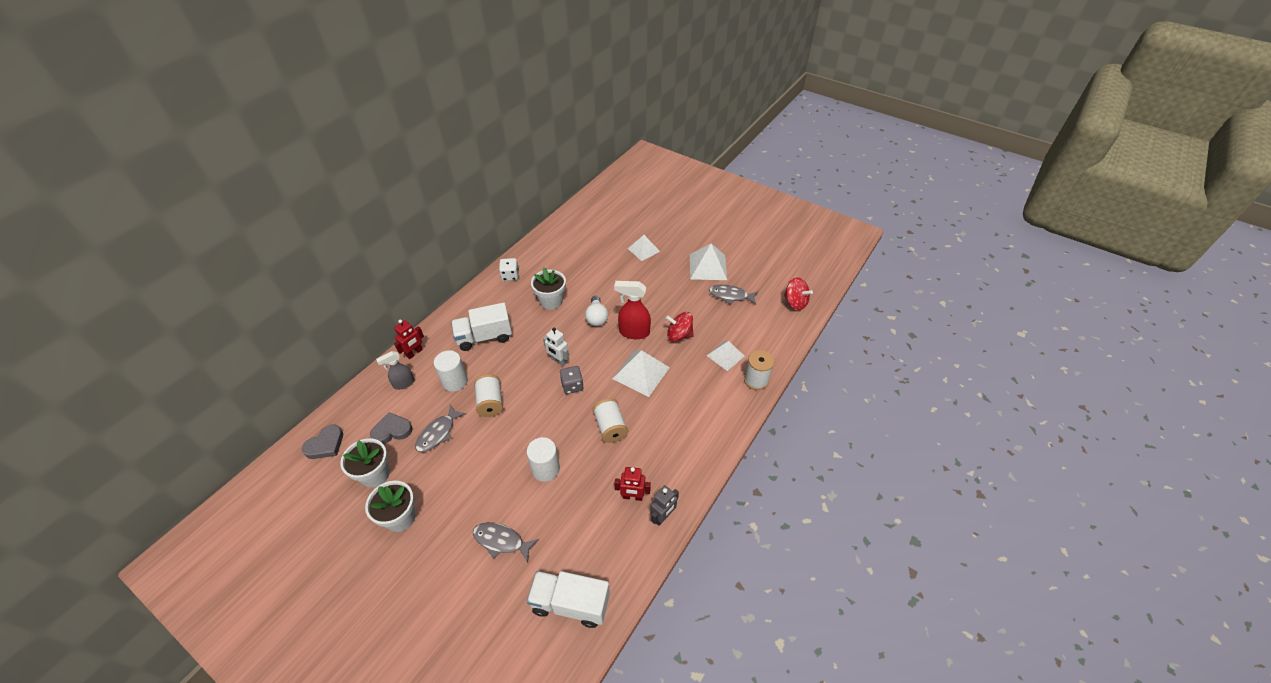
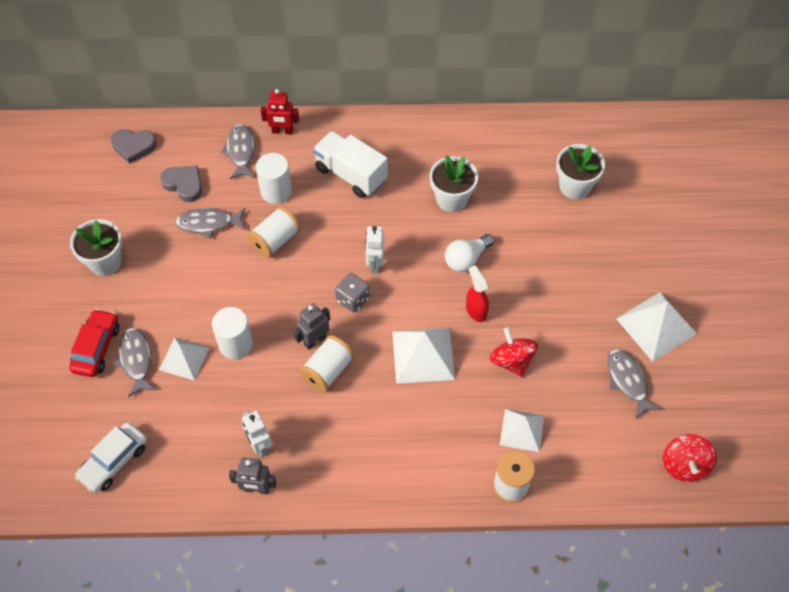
camera: 55 degrees right, 10 degrees up
white flower pot [340,438,390,488] -> white flower pot moved to [556,144,605,199]
grey spray bottle [376,351,414,390] -> grey fish [221,124,255,179]
white dice [499,258,519,281] -> none
white truck [527,571,610,628] -> white car [75,422,147,493]
red spray bottle [614,281,651,339] -> red spray bottle [466,265,489,322], size x0.65
red robot [614,467,651,501] -> white robot [242,411,272,457]
white pyramid [628,235,660,261] -> white pyramid moved to [159,337,209,381]
none -> red car [69,309,119,377]
none -> grey robot [293,303,330,350]

